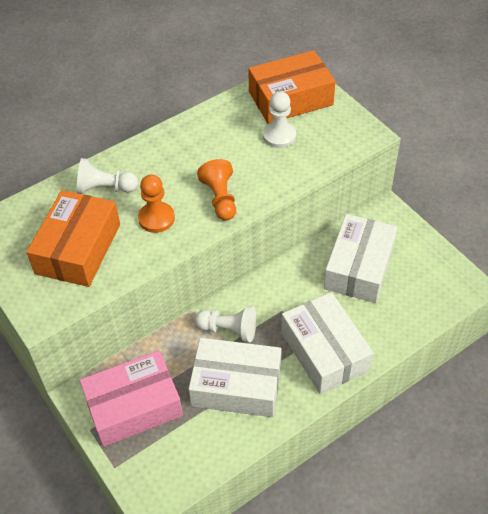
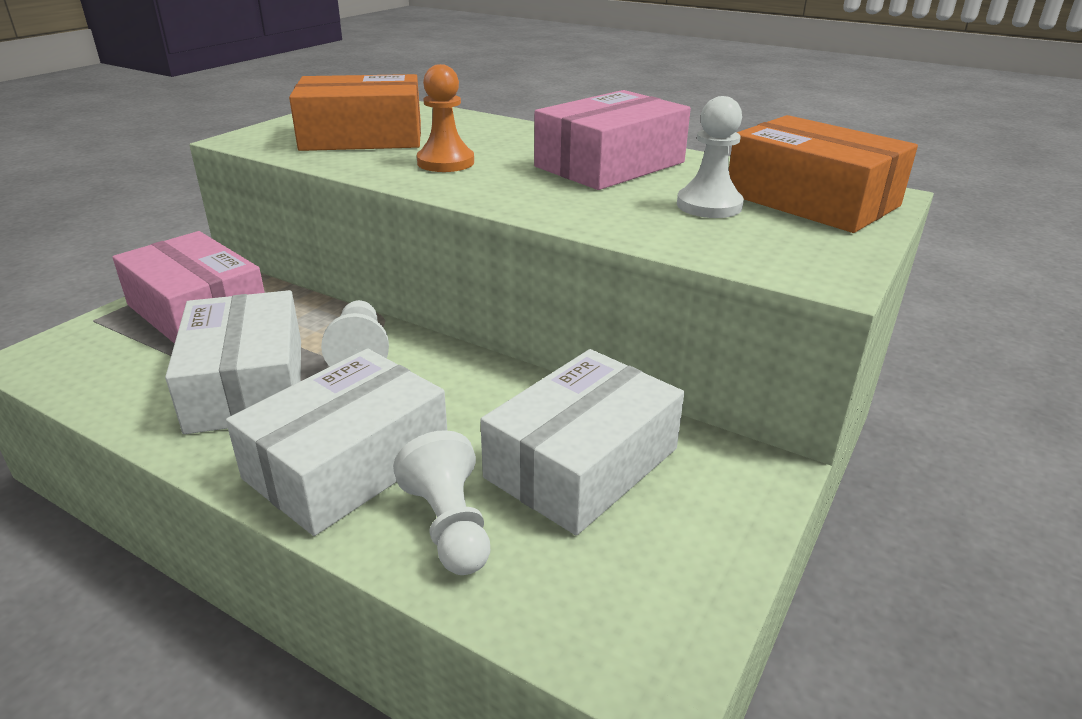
camera: 65 degrees right, 20 degrees down
white pawn [77,158,138,194] -> white pawn moved to [393,430,490,575]
orange pawn [197,159,236,221] -> none
white box [324,214,398,303] -> white box turned 45 degrees counterclockwise [480,349,684,535]
none -> pink box [534,90,691,190]

